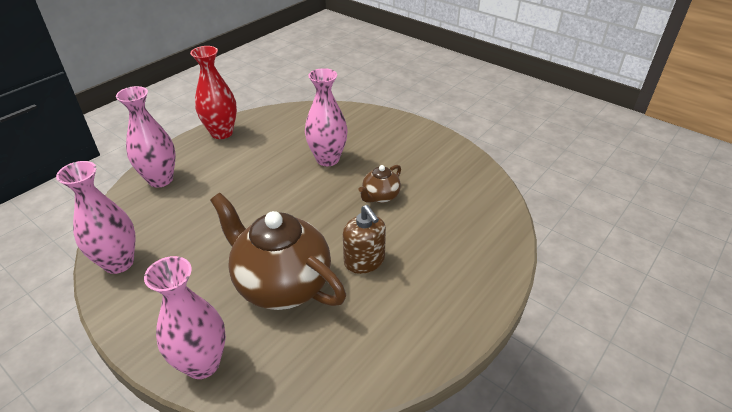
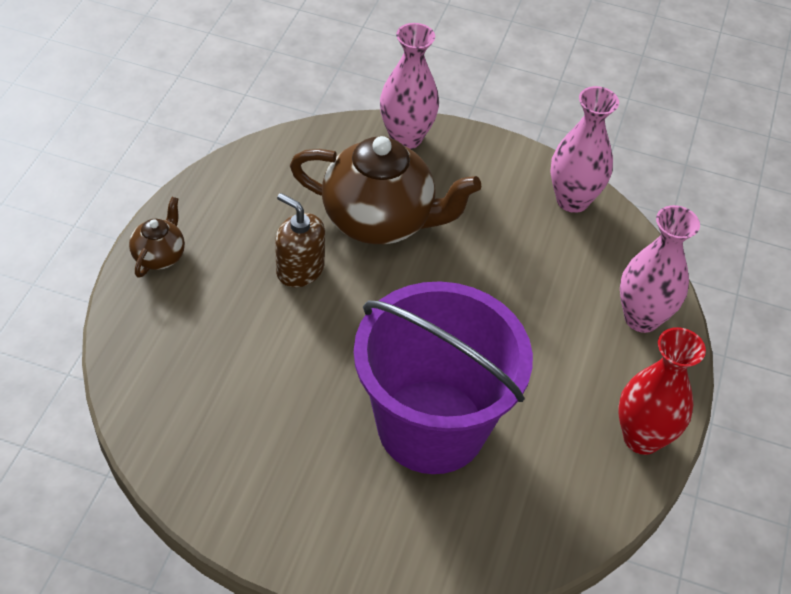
camera: 155 degrees right, 10 degrees up
pink vase [305,68,348,166] -> purple bucket [354,281,533,474]
brown teapot [358,165,401,203] -> brown teapot moved to [129,197,185,278]

